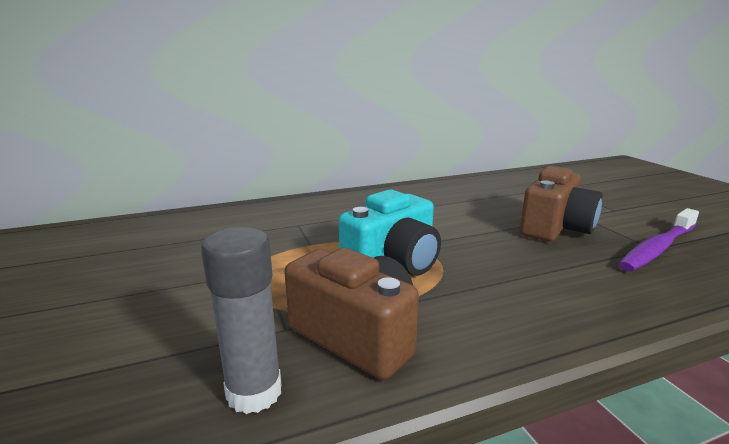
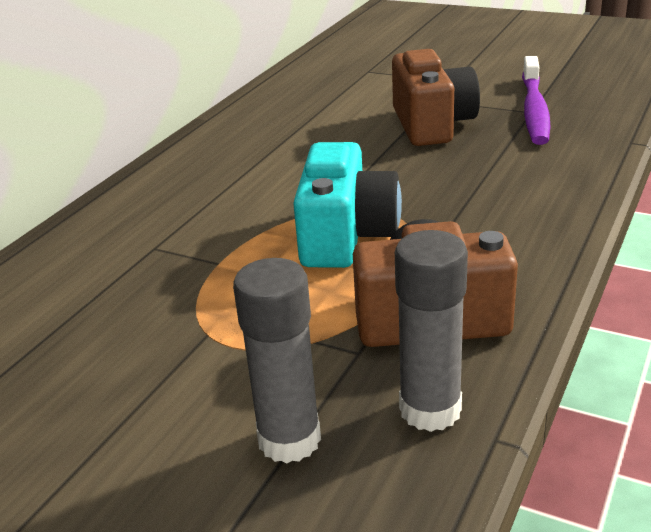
camera: 40 degrees left, 10 degrees up
none -> grey glue stick [233,258,321,464]

